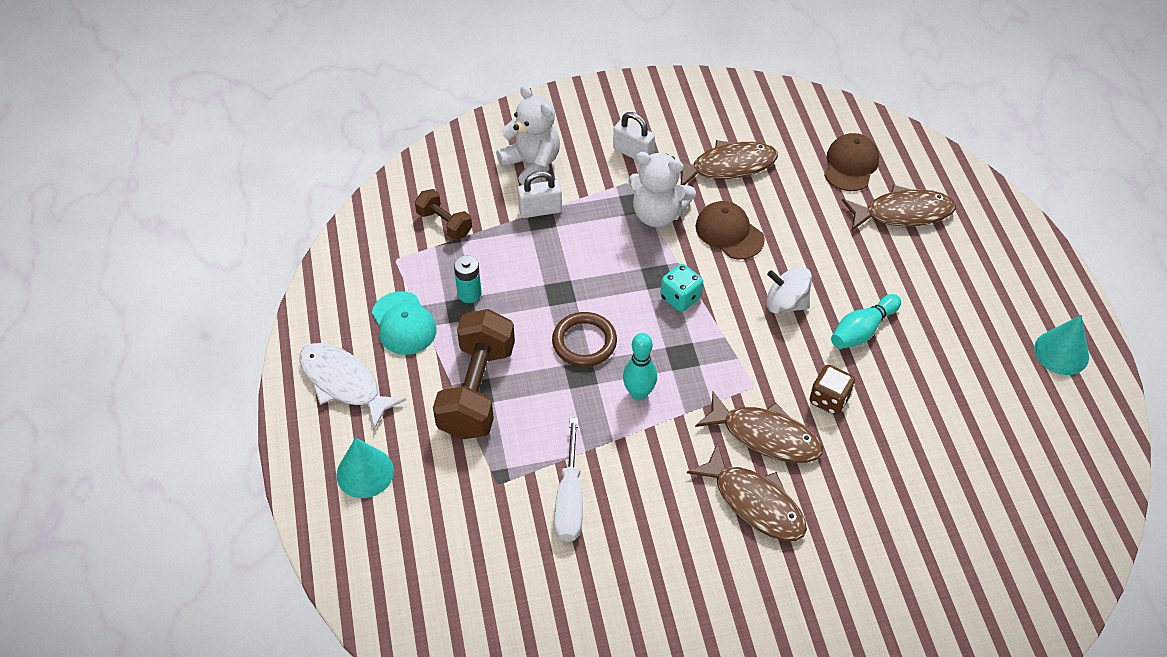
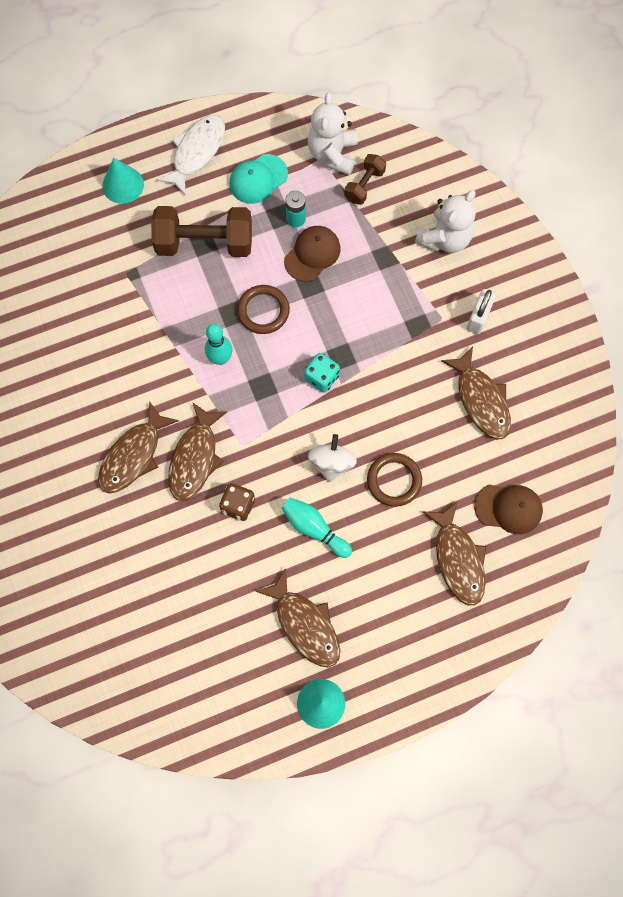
camera: 80 degrees right, 20 degrees up
white padlock [518,171,562,218] -> none
white screwdriver [554,418,583,542] -> none
white teddy bear [628,152,696,227] -> white teddy bear moved to [308,92,357,175]
brown cap [696,201,765,259] -> brown cap moved to [284,226,340,282]
none -> brown fish [255,568,340,667]
none -> brown ring [367,453,422,507]

